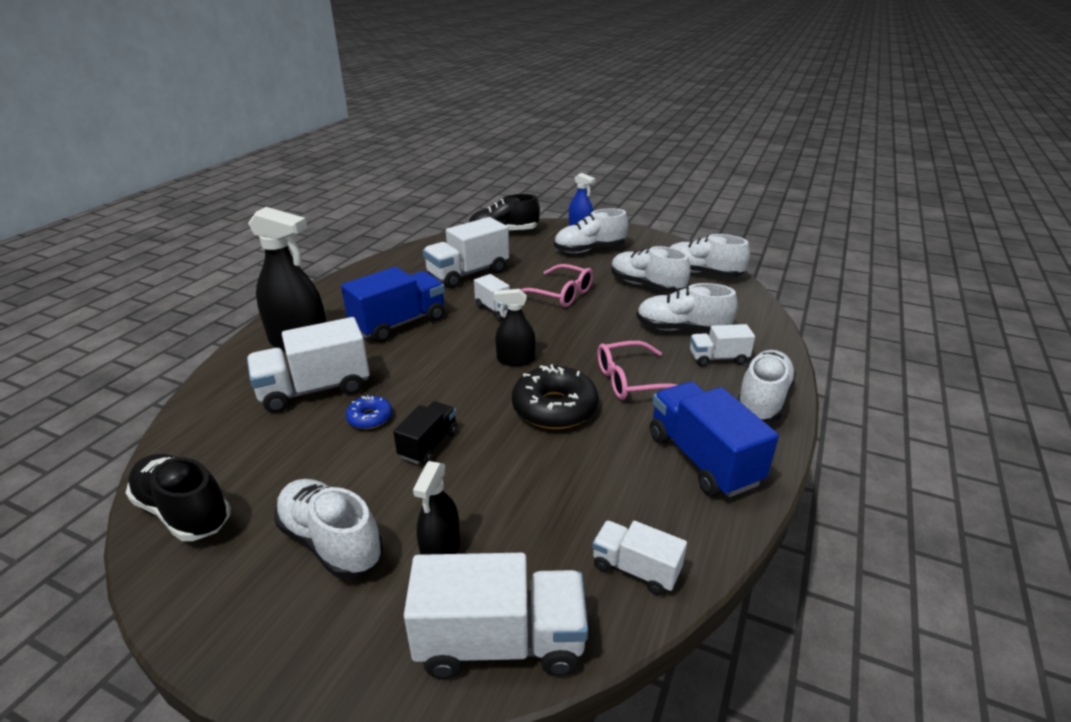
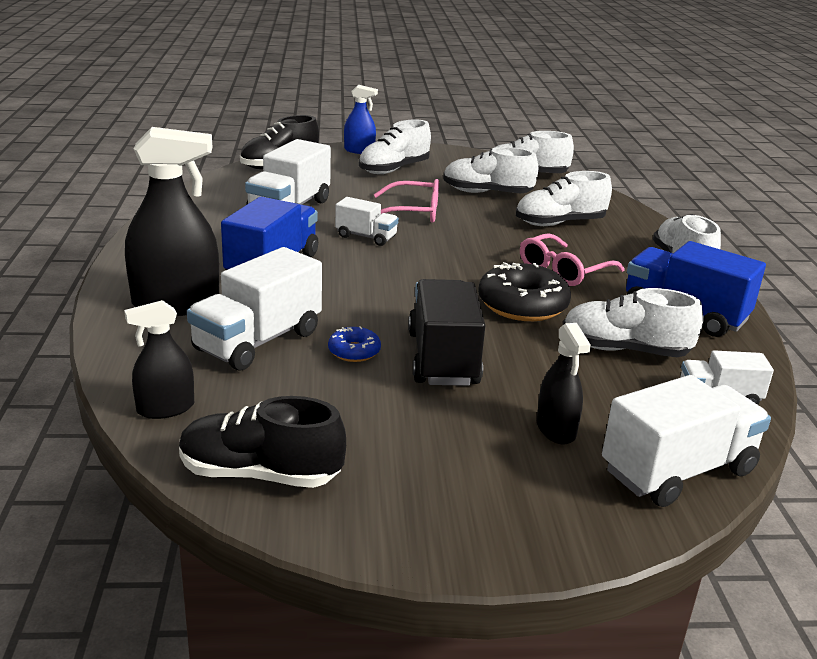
camera: 30 degrees left, 5 degrees down
white shoe [274,479,383,578] -> white shoe moved to [563,288,703,357]
black truck [393,401,457,464] -> black truck [408,279,485,386], size x1.76
black spray bottle [494,289,536,366] -> black spray bottle moved to [124,300,194,419]
white truck [690,324,755,366] -> none

